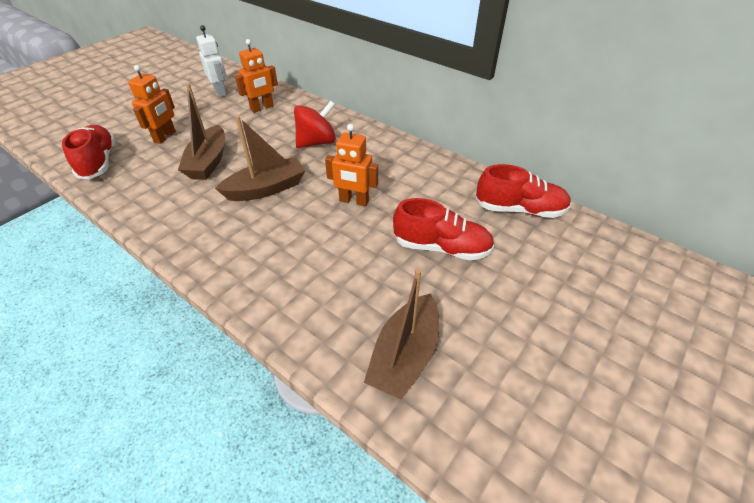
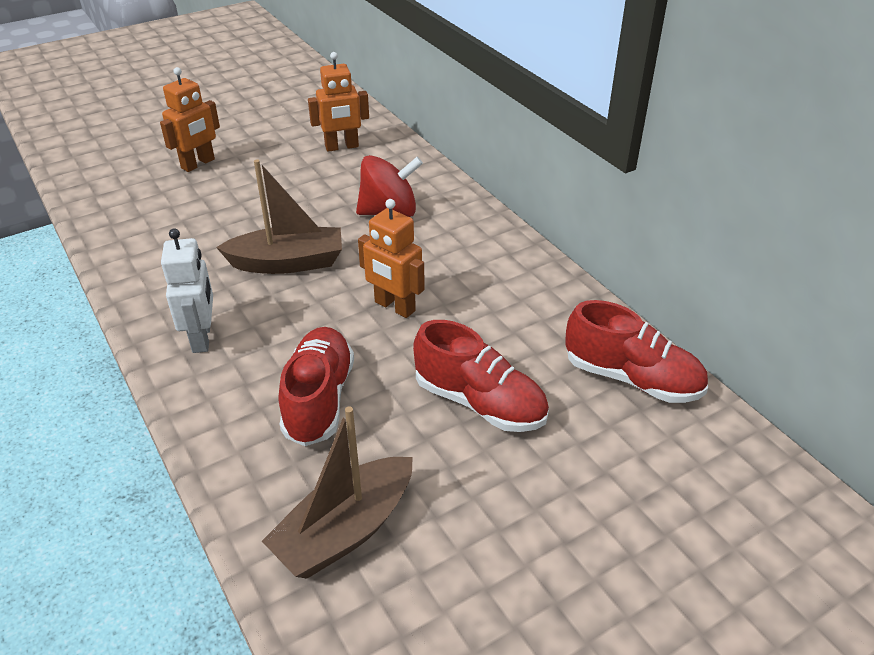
camera: 20 degrees right, 5 degrees down
red shoe [62,125,116,179] -> red shoe moved to [279,327,354,446]
brown boat [178,83,225,180] -> none
white robot [196,25,227,97] -> white robot moved to [161,228,213,353]

